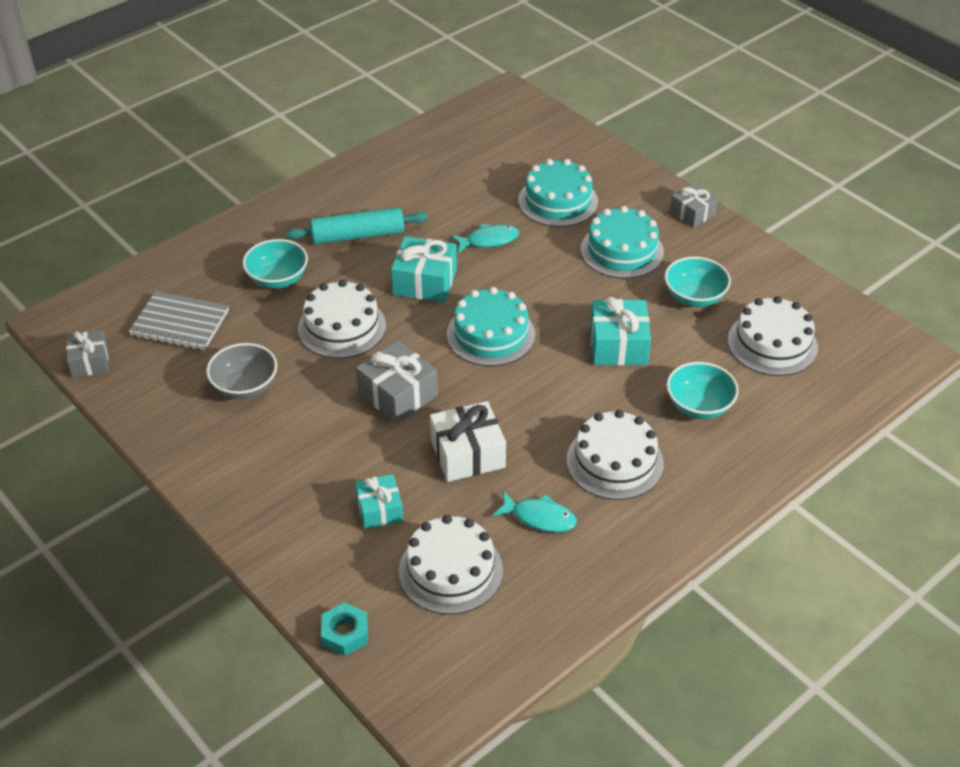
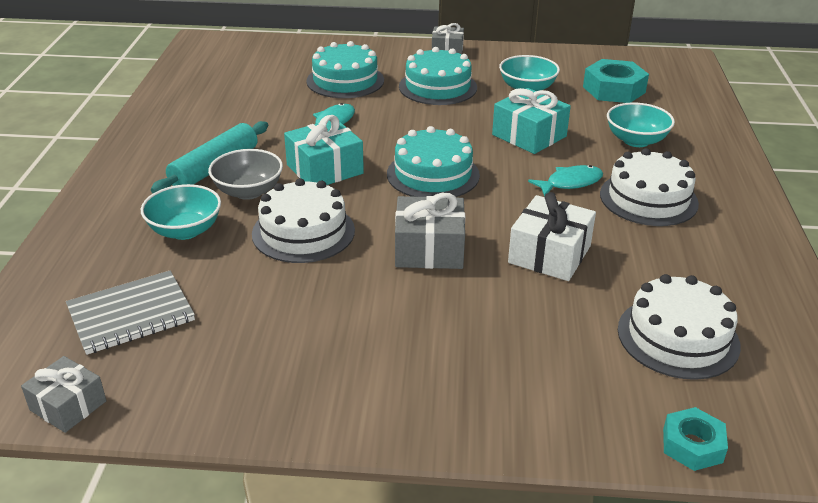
camera: 45 degrees left, 10 degrees down
grey bowl [206,343,277,399] -> grey bowl moved to [208,149,283,200]
turquoise gift [355,474,403,529] -> none
turquoise fish [493,491,577,532] -> turquoise fish moved to [528,165,603,197]
white cake [728,296,818,376] -> turquoise nut [583,59,649,103]

